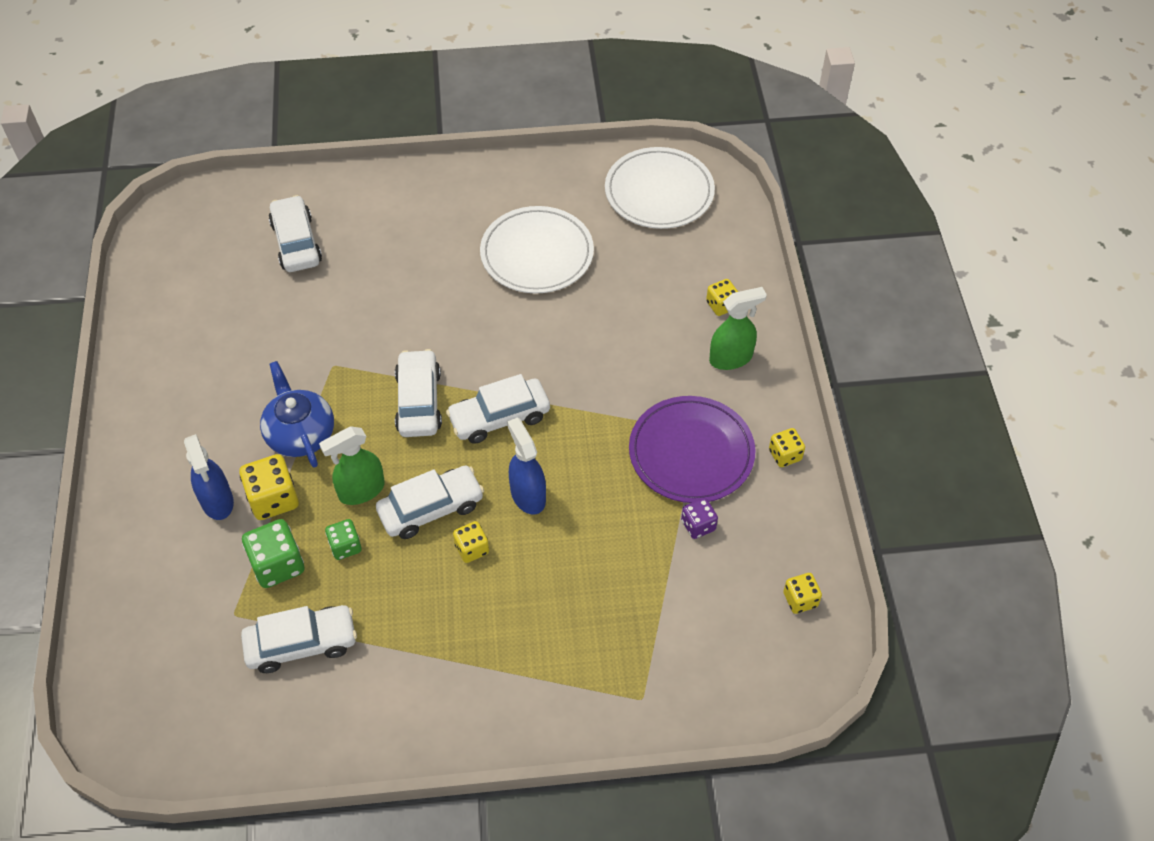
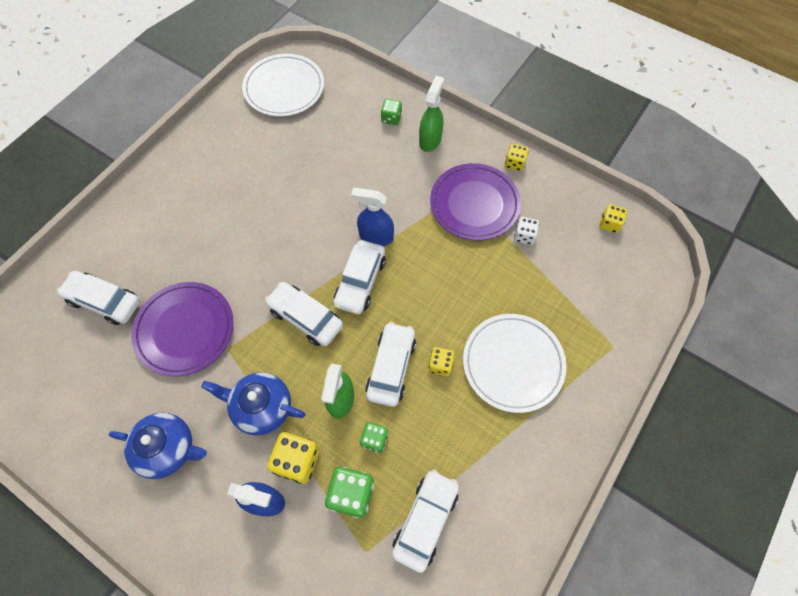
camera: 50 degrees left, 10 degrees up
white plate [480,206,594,293] -> white plate moved to [463,314,567,413]
blue spray bottle [507,417,546,515] -> blue spray bottle moved to [351,188,394,246]
purple dice [681,498,718,539] -> white dice [514,217,539,245]
yellow dice [706,279,738,316] -> green dice [381,99,402,125]
none -> blue teapot [109,413,207,479]
none -> purple plate [131,282,233,376]

